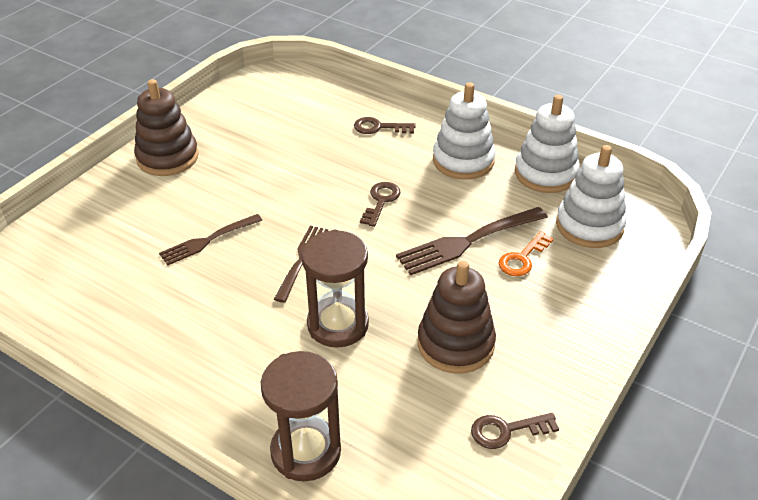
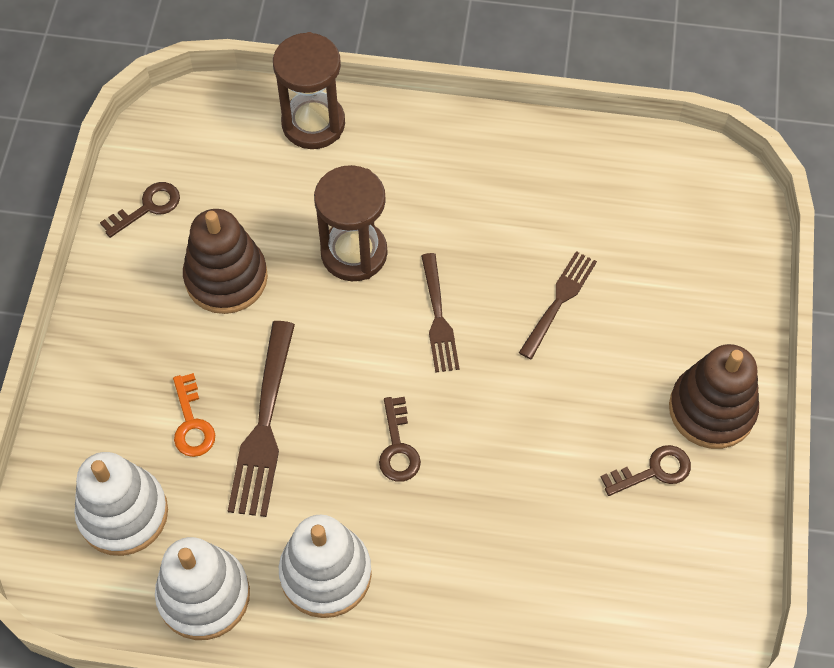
camera: 155 degrees right, 20 degrees up
brown key [354,117,416,134] -> brown key moved to [601,445,691,496]
brown fork [396,207,548,275] -> brown fork turned 150 degrees clockwise [228,321,295,517]
orange key [499,231,554,276] -> orange key turned 150 degrees clockwise [173,373,215,457]

